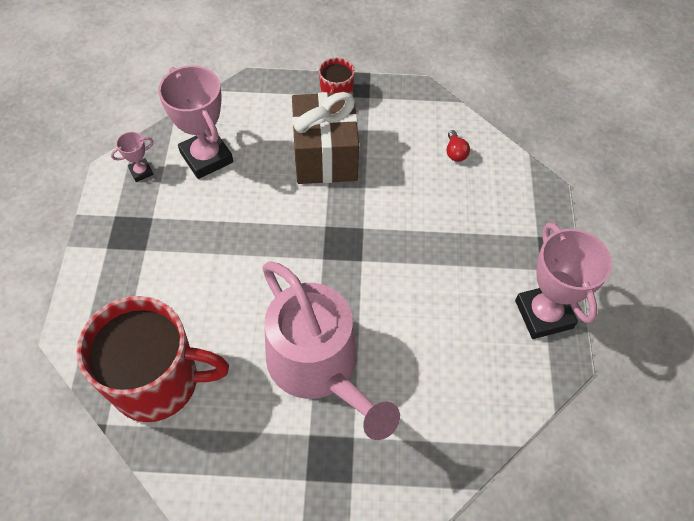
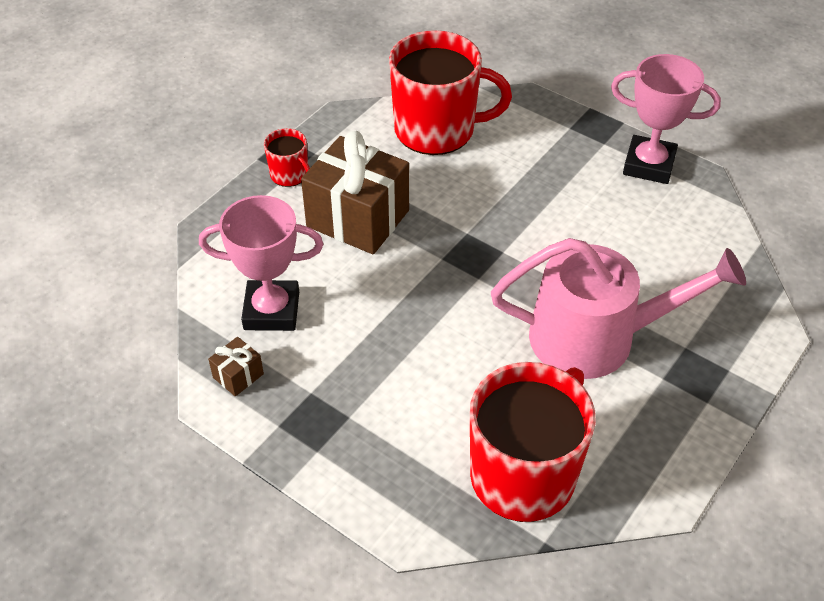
camera: 55 degrees left, 10 degrees down
pink trophy [111,132,154,182] -> brown gift [208,337,264,397]
red light bulb [447,130,470,162] -> red mug [389,30,512,155]

